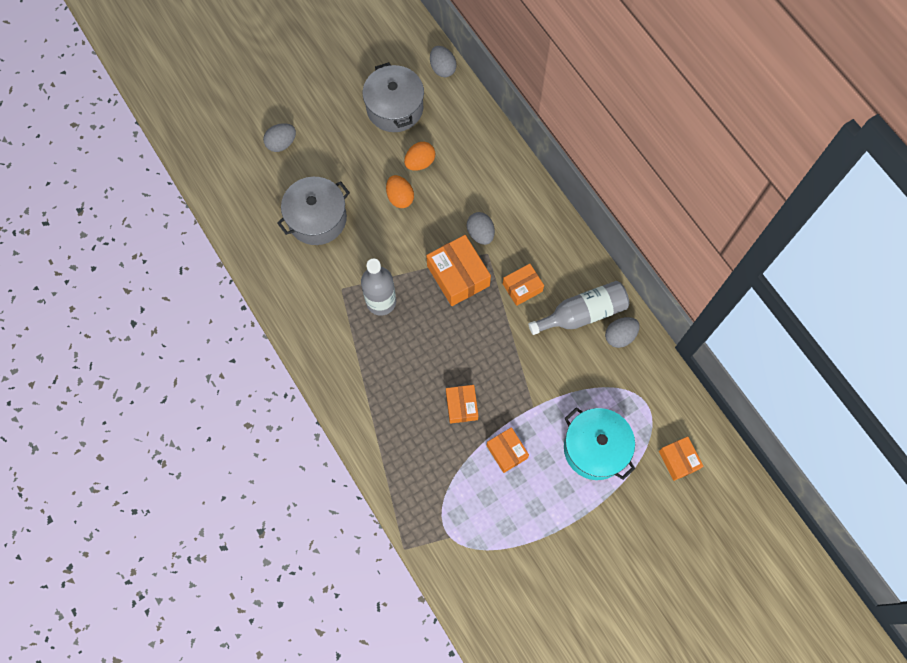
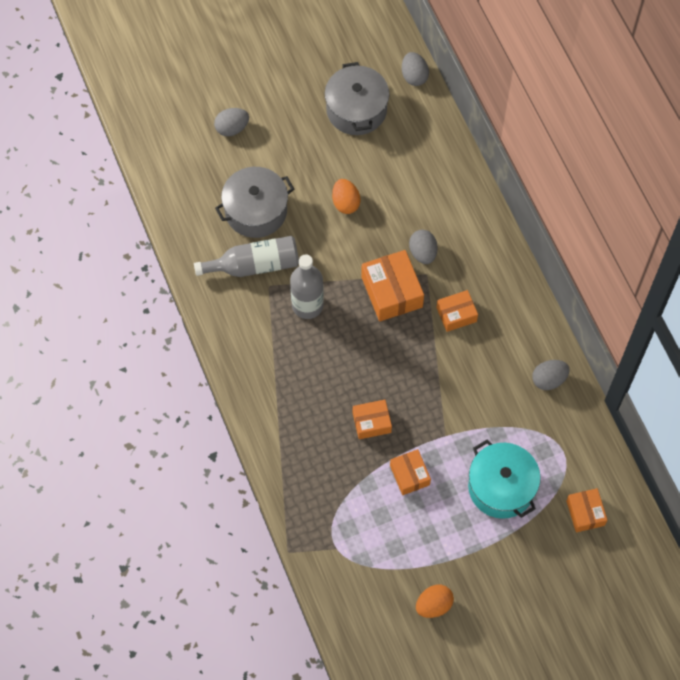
camera: 10 degrees right, 5 degrees down
orange egg [404,142,435,171] -> orange egg moved to [416,585,454,618]
orange box [446,385,478,424] -> orange box turned 75 degrees clockwise [353,400,392,439]
grey bottle [529,281,629,335] -> grey bottle moved to [194,236,299,277]

